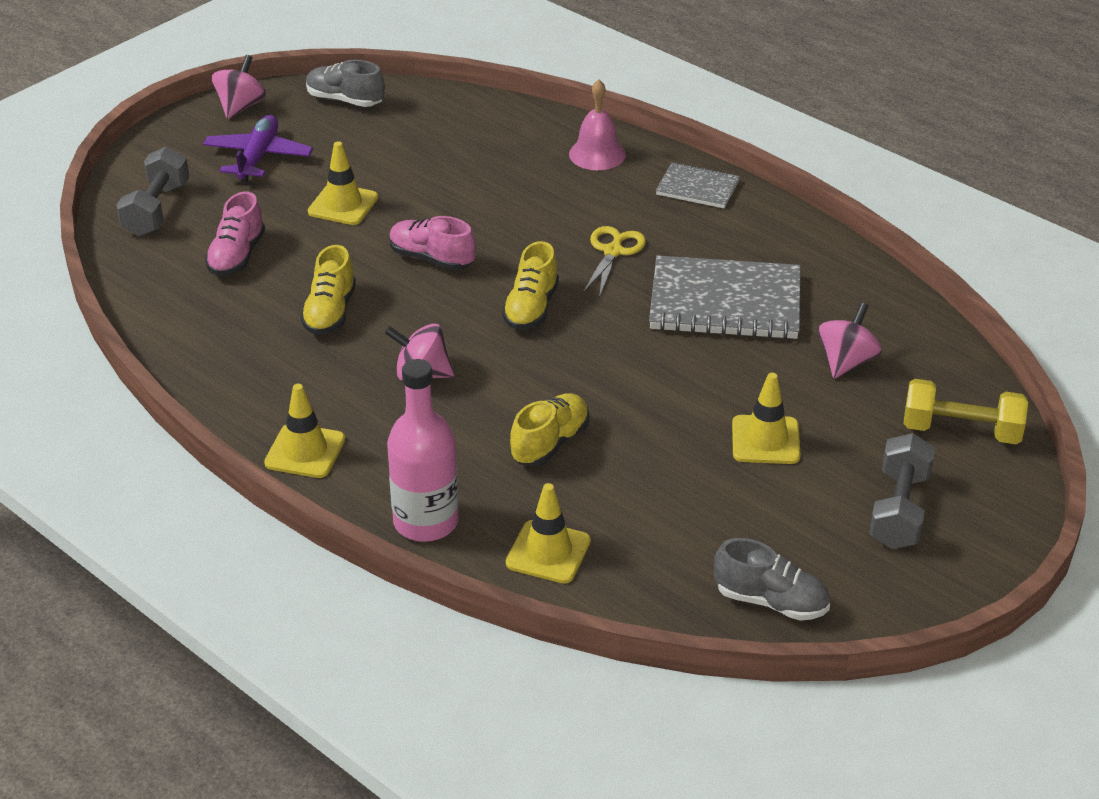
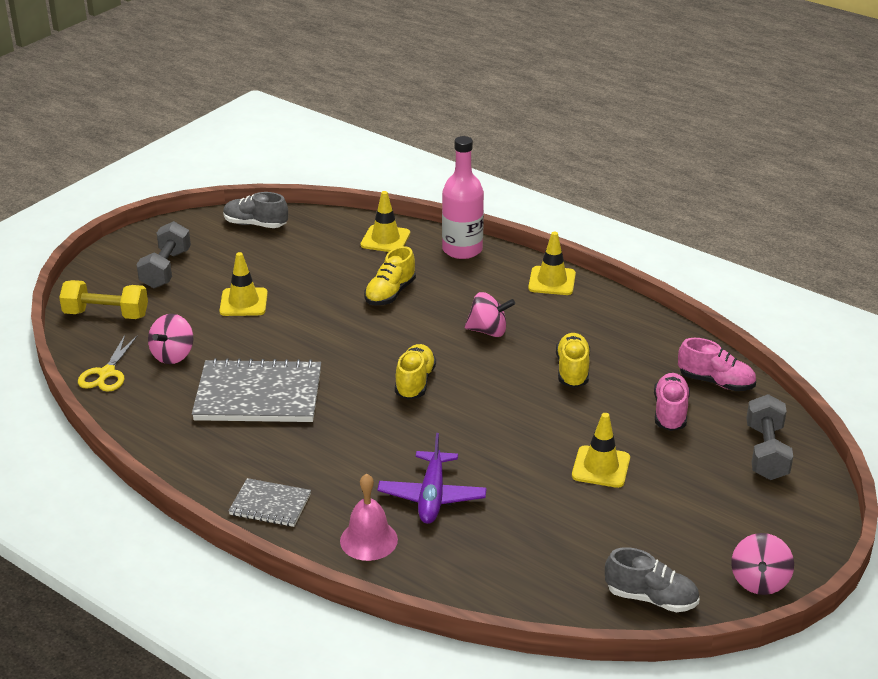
camera: 175 degrees right, 5 degrees down
purple plane [203,115,313,182] -> purple plane moved to [377,433,487,524]
pink shoe [389,216,476,270] -> pink shoe moved to [678,338,756,391]
yellow scissors [583,226,646,298] -> yellow scissors moved to [78,335,138,392]

